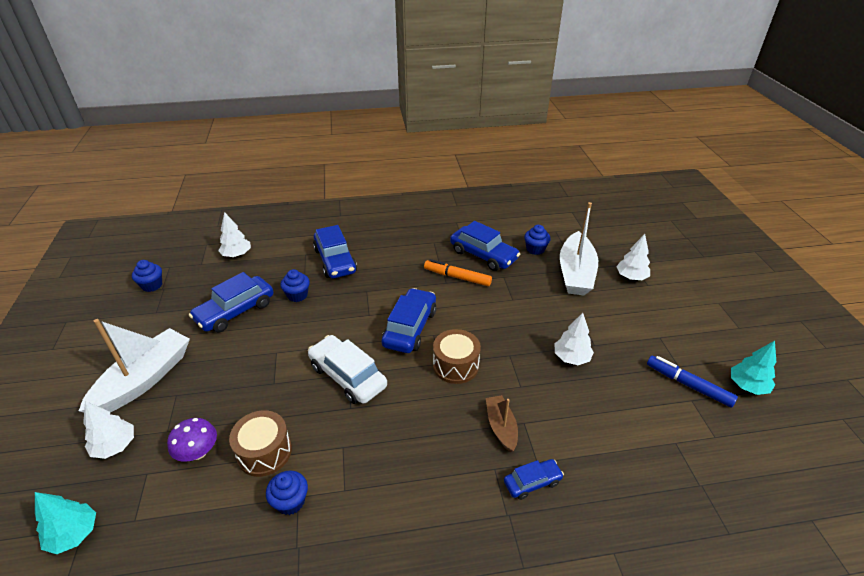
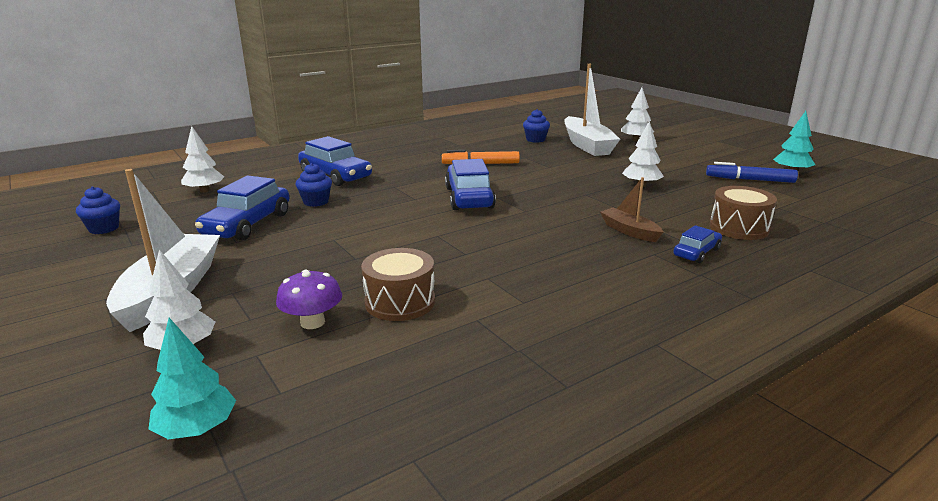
camera: 25 degrees left, 15 degrees down
blue cupcake [266,470,308,515] -> none
white car [308,335,387,404] -> none
brown drum [433,329,481,384] -> brown drum moved to [710,186,777,240]
blue car [450,221,520,271] -> none

